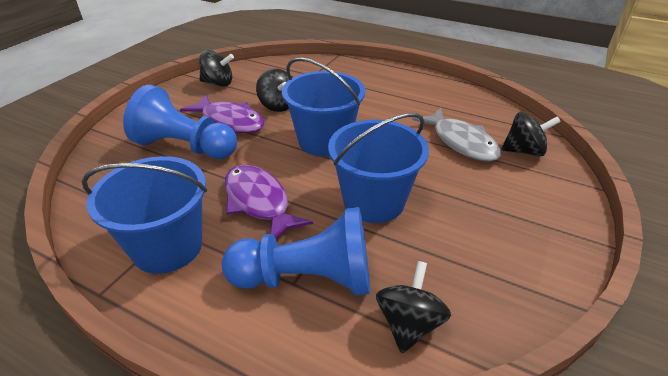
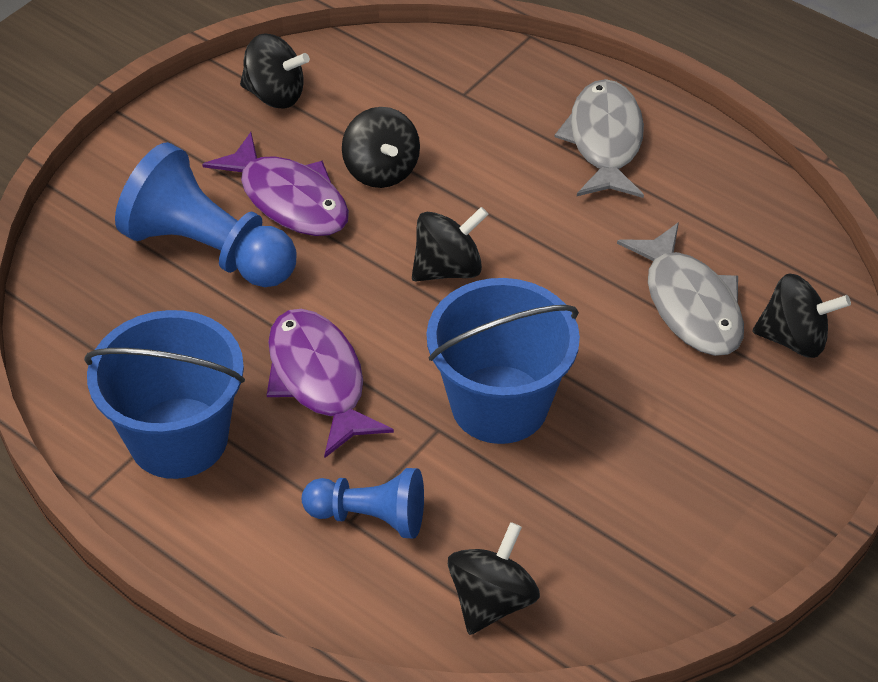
camera: 10 degrees right, 10 degrees up
blue pawn [222,207,370,296] -> blue pawn [302,468,424,539], size x0.59
blue bucket [282,57,365,157] -> black spinning top [412,207,488,282]
none -> grey fish [554,79,644,198]

